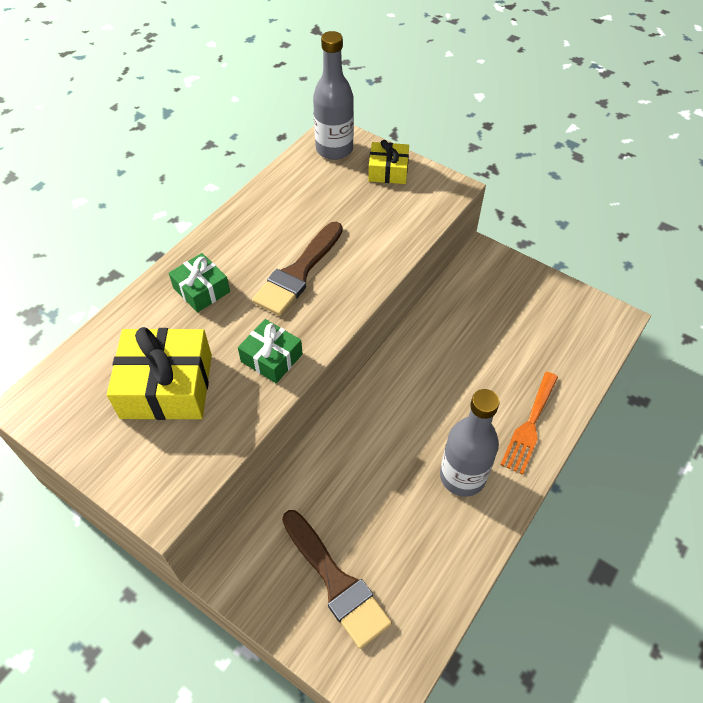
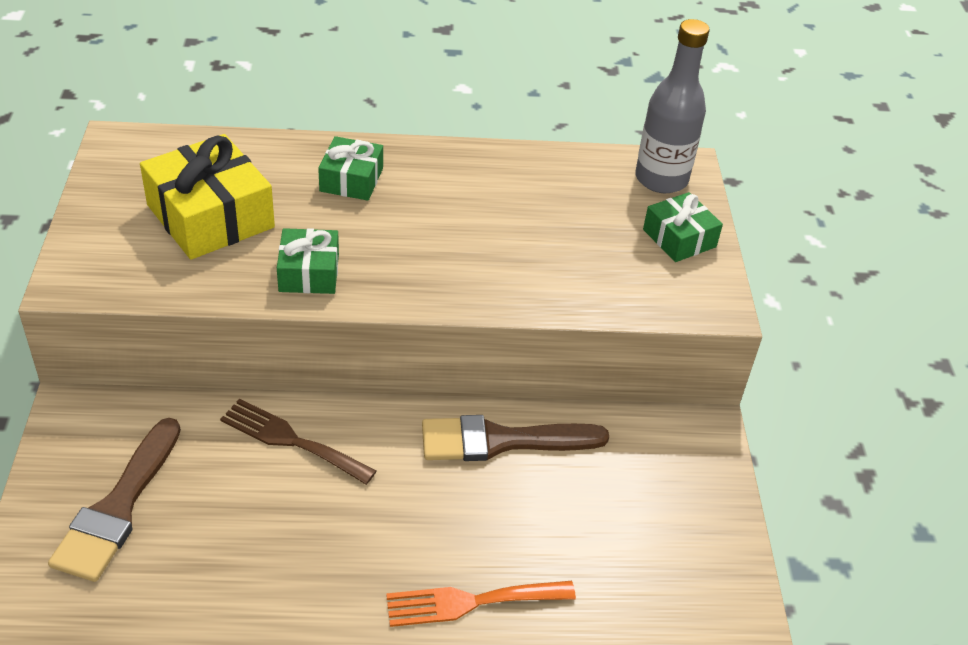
camera: 50 degrees right, 10 degrees down
brown brush [252,222,343,316] -> brown brush moved to [422,415,609,461]
yellow gift [368,140,409,184] -> green gift [643,192,723,262]
grey bottle [440,389,499,497] -> none
none -> brown fork [220,399,376,485]

